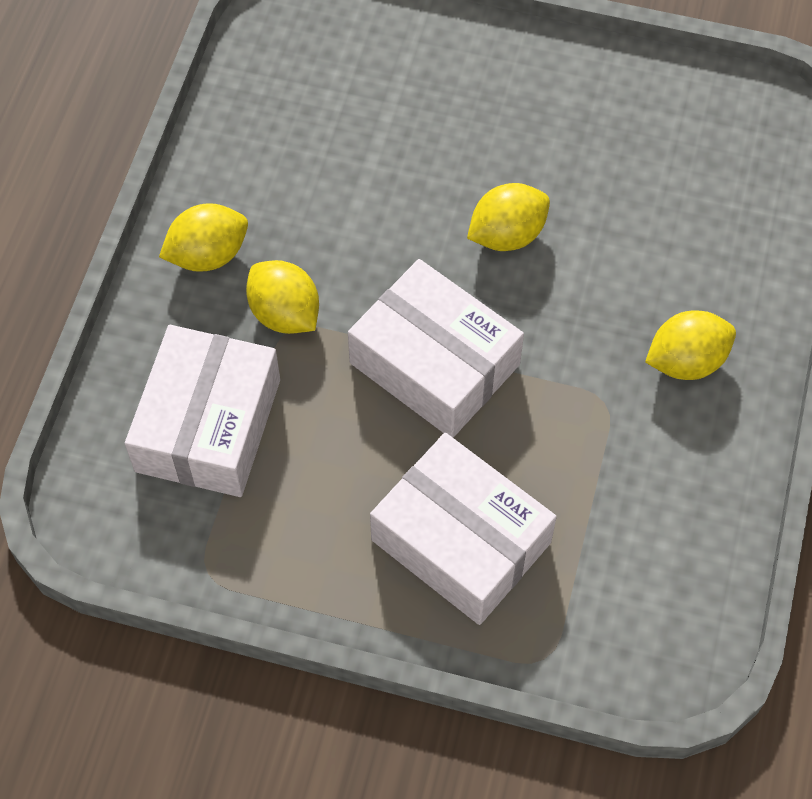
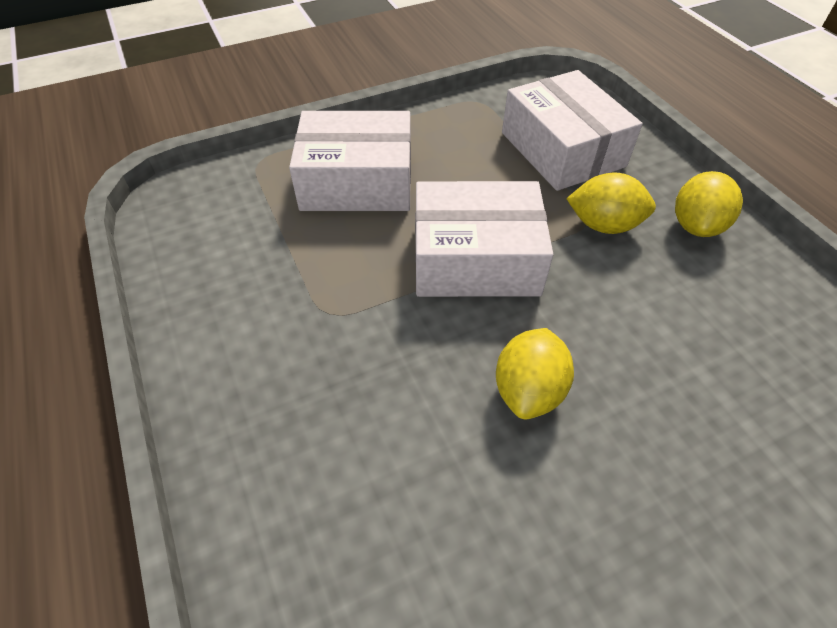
camera: 140 degrees right, 10 degrees down
yellow lemon [645,311,736,380] -> none

